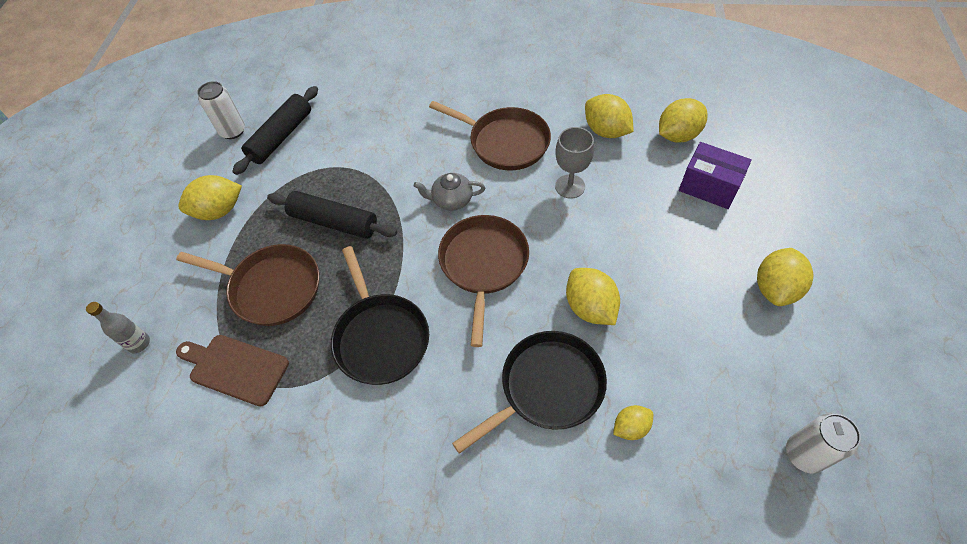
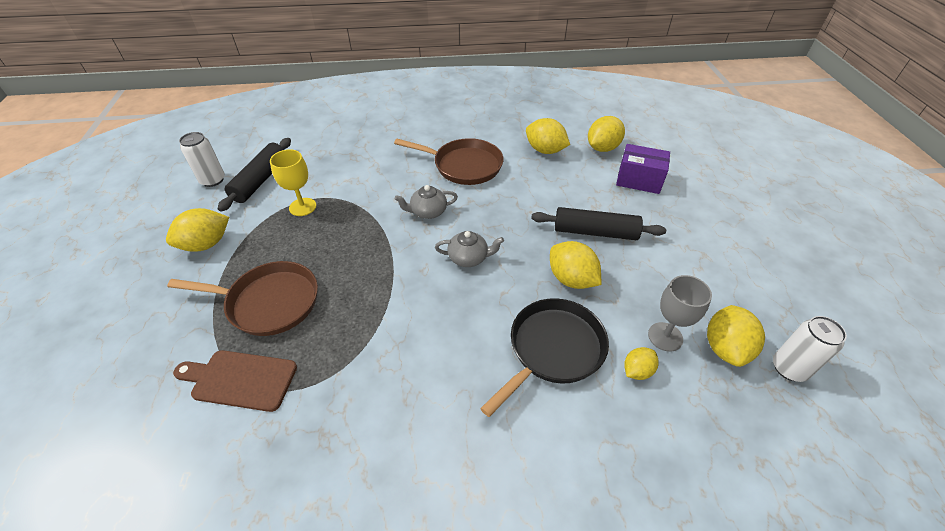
camera: 15 degrees left, 10 degrees down
grey bottle [86,302,150,353] -> none
black rolling pin [267,191,397,239] -> black rolling pin moved to [531,207,666,240]
black pan [331,246,429,385] -> none
brown pan [438,215,529,347] -> grey teapot [435,231,504,267]
grey goblet [555,127,594,199] -> grey goblet moved to [648,275,712,352]
yellow lemon [757,248,814,306] -> yellow lemon moved to [707,305,765,367]
none -> yellow goblet [270,149,316,216]

